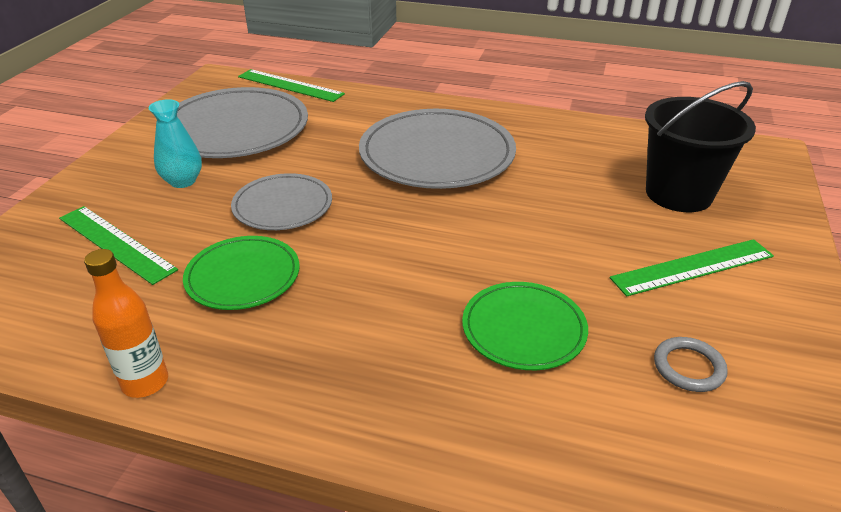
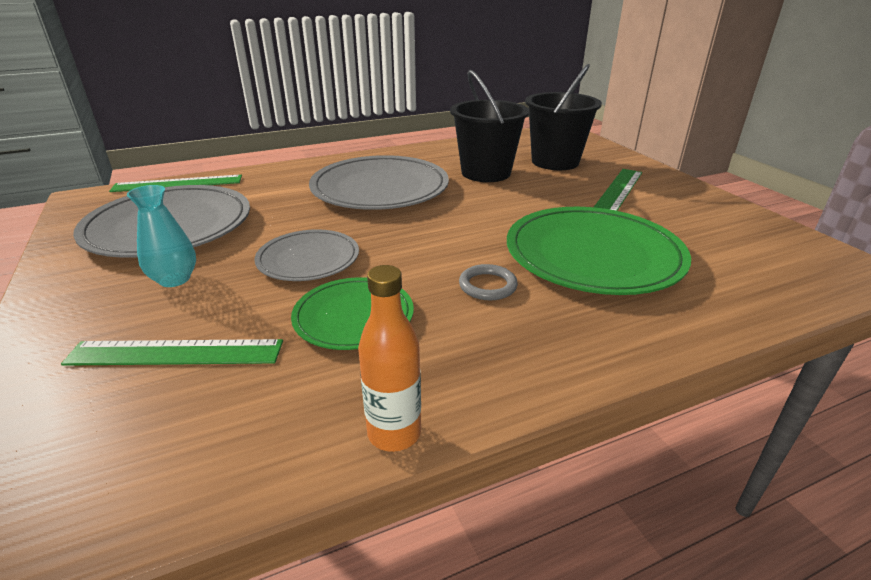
camera: 40 degrees left, 5 degrees down
green plate [462,282,588,370] -> green plate [507,207,691,295], size x1.75
grey ring [654,337,728,392] -> grey ring moved to [459,264,518,300]
none -> black bucket [450,70,530,182]

